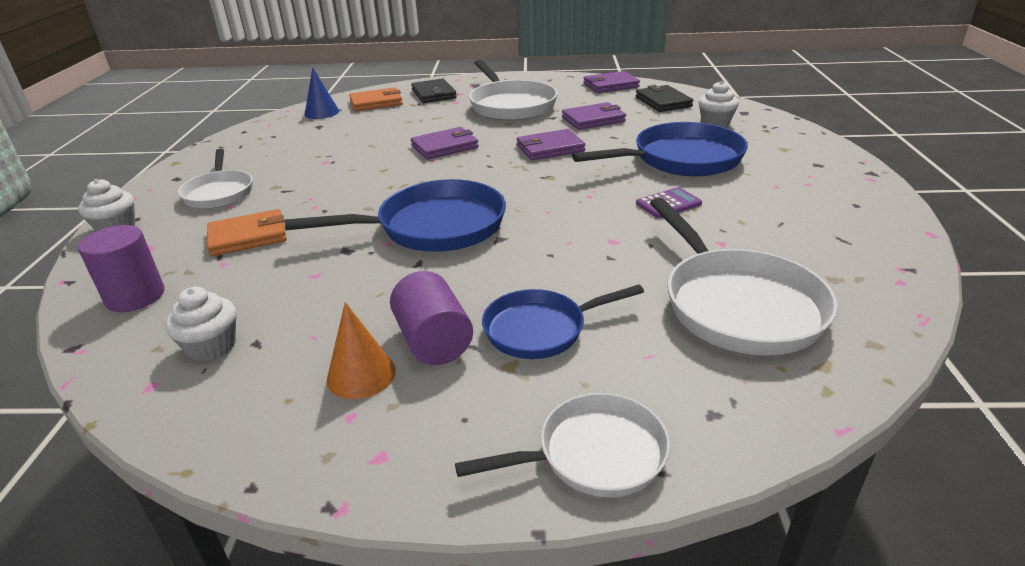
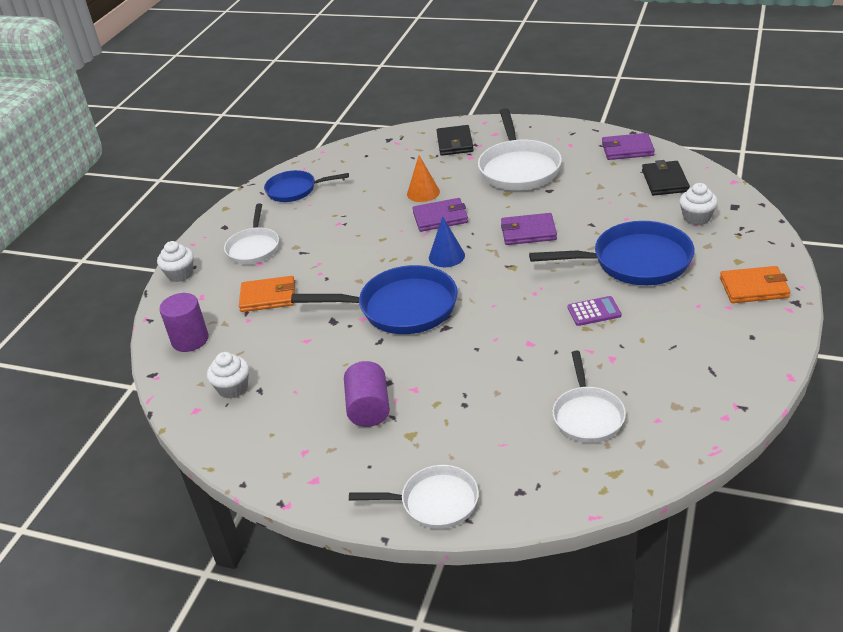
camera: 20 degrees right, 5 degrees up
blue cone [305,67,339,119] -> blue cone moved to [429,217,465,267]
orange cone [327,302,396,399] -> orange cone moved to [407,155,440,202]
orange wallet [349,87,403,111] -> orange wallet moved to [720,266,791,303]
blue pan [482,285,644,359] -> blue pan moved to [264,170,349,202]
purple wallet [562,102,626,130] -> none
white pan [650,198,838,355] -> white pan [552,351,626,443], size x0.62

